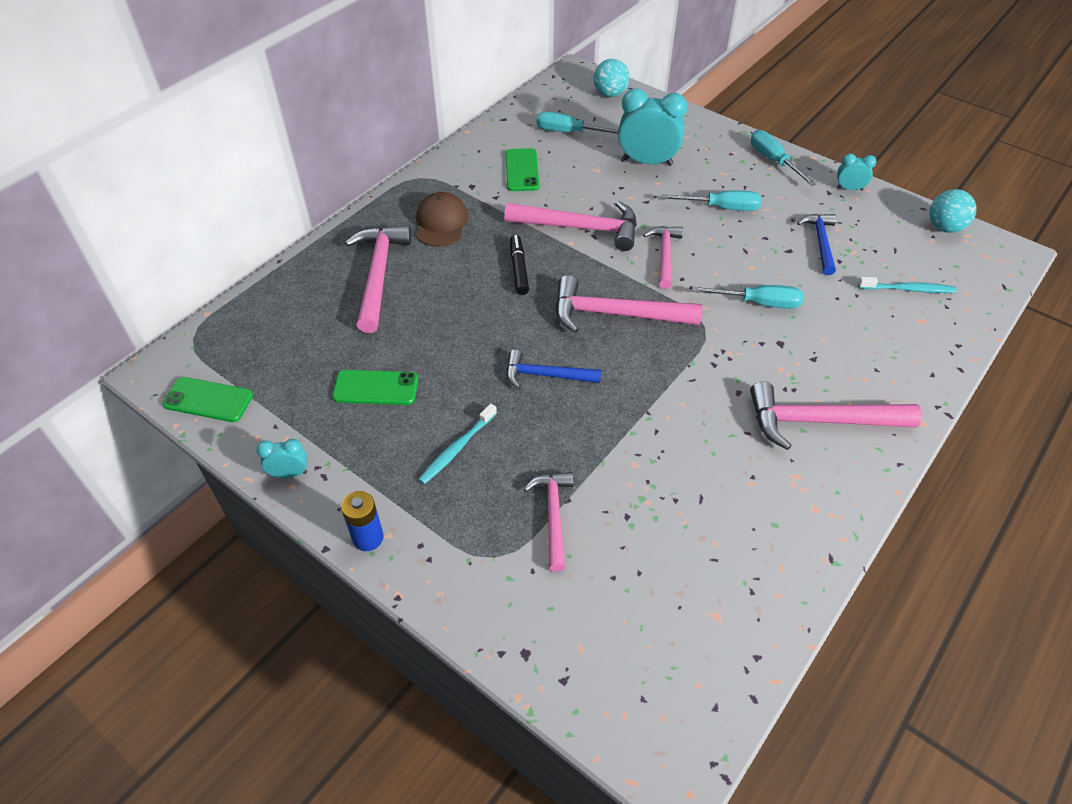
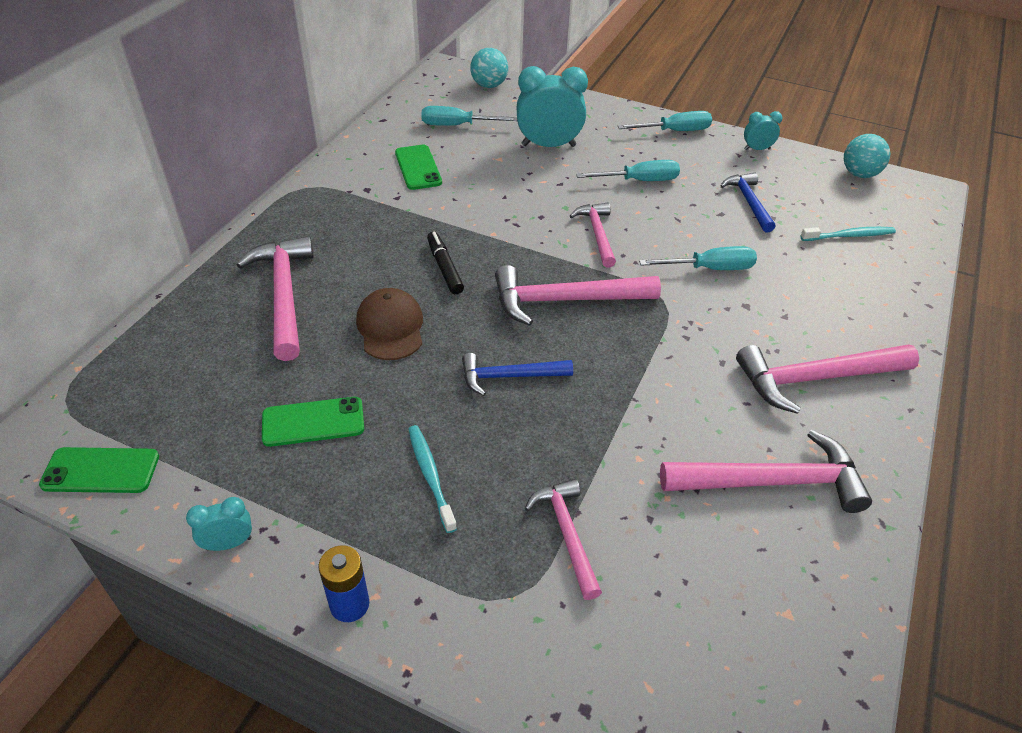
camera: 15 degrees left, 5 degrees down
brown cap [416,192,468,247] -> brown cap moved to [356,288,423,360]
turquoise toothbrush [418,404,497,484] -> turquoise toothbrush turned 135 degrees clockwise [408,425,457,533]
pink hammer [504,201,637,251] -> pink hammer moved to [660,430,872,513]
turquoise screwdriver [751,130,817,186] -> turquoise screwdriver turned 120 degrees clockwise [618,111,712,131]

